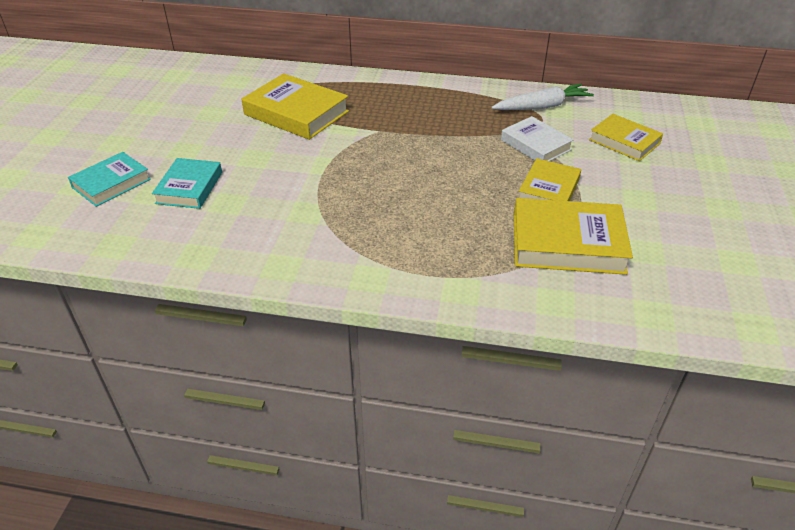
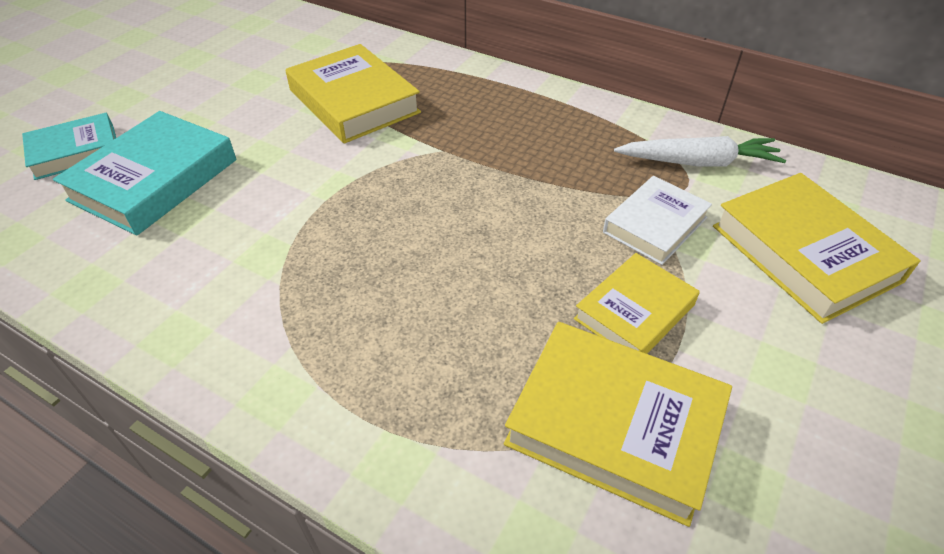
camera: 20 degrees right, 5 degrees up
turquoise book [152,158,222,209] -> turquoise book [53,111,236,236], size x1.58
white book [501,116,574,161] -> white book turned 60 degrees clockwise [603,176,712,265]
yellow book [589,114,663,161] -> yellow book [713,173,921,324], size x1.58

